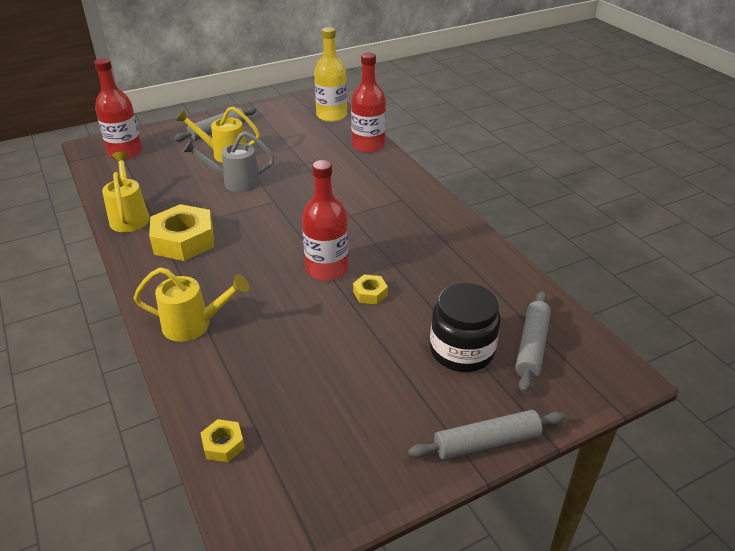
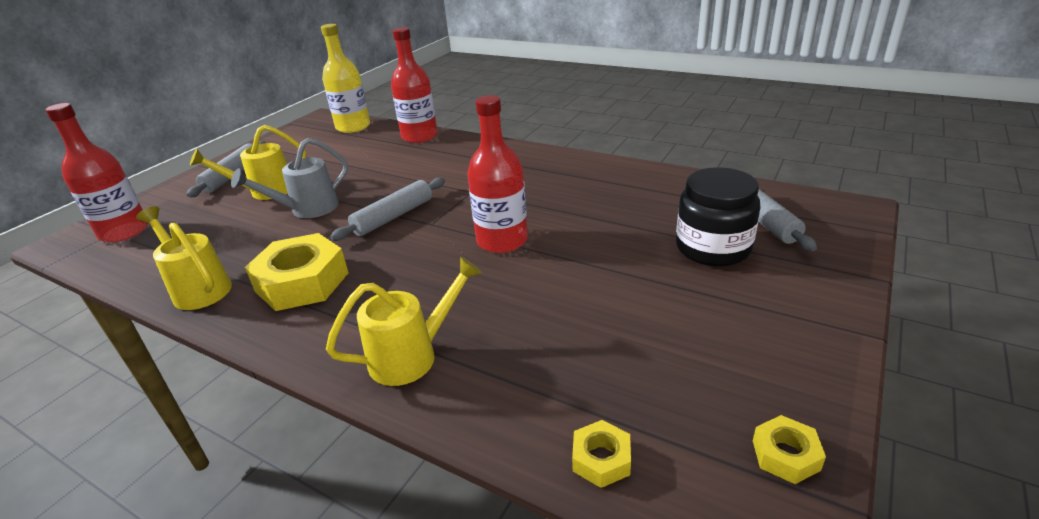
camera: 30 degrees left, 5 degrees down
yellow nut [353,274,388,304] -> yellow nut moved to [753,415,826,484]
grey rolling pin [408,410,565,460] -> grey rolling pin moved to [330,178,445,241]

